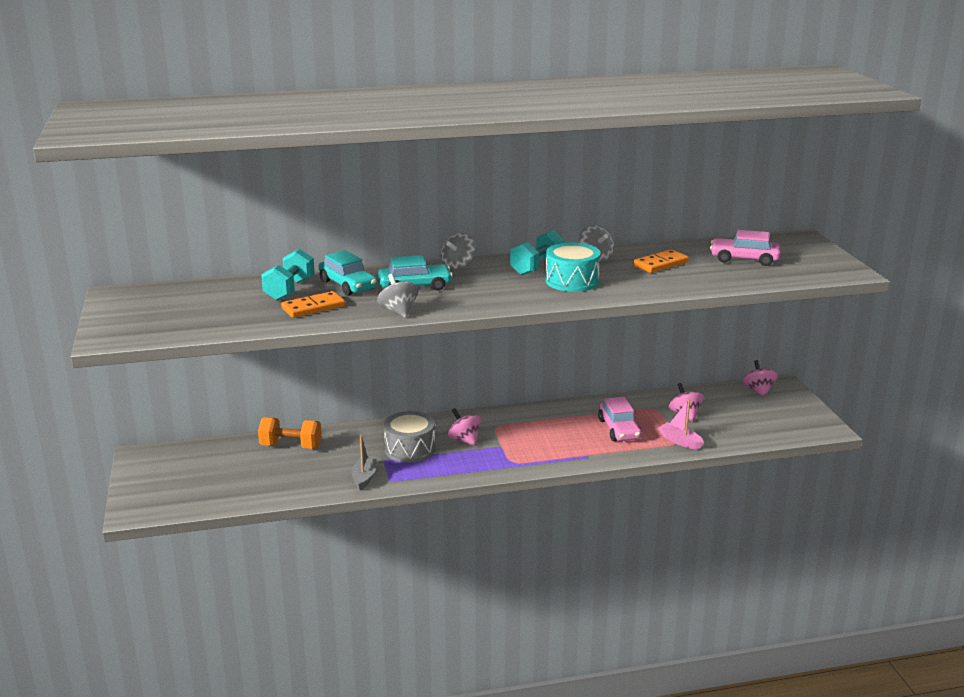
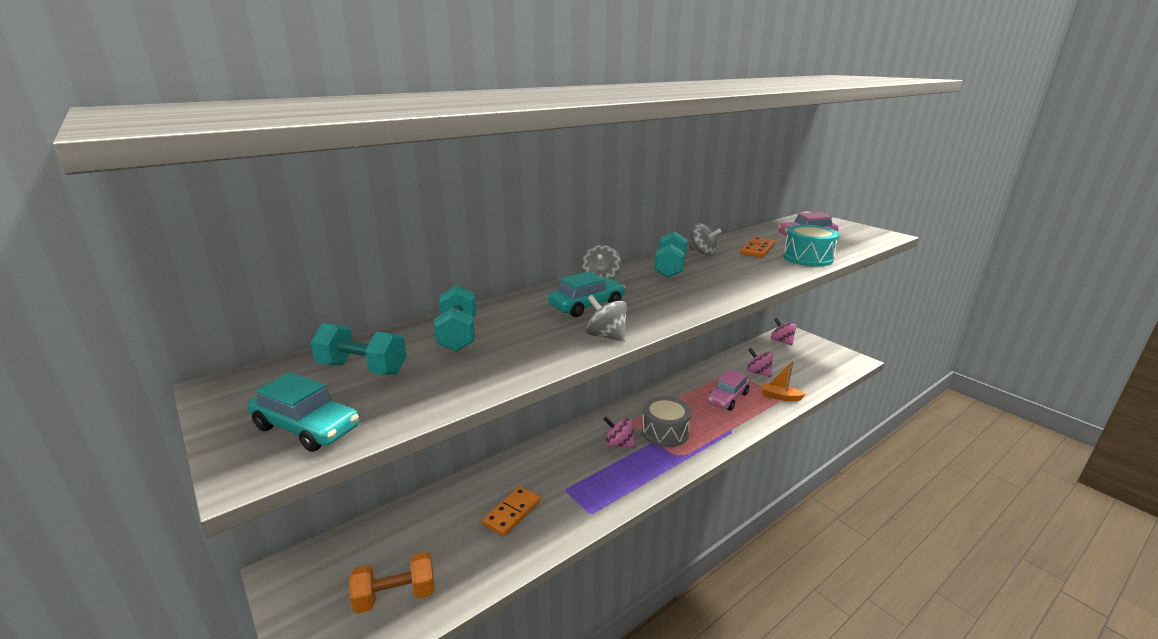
camera: 25 degrees left, 0 degrees up
orange dumbbell [258,417,322,449] -> orange dumbbell moved to [349,552,435,614]
orange domino [281,291,345,318] -> orange domino moved to [482,486,541,536]
turquoise car [319,250,377,296] -> turquoise car moved to [248,372,359,452]
grey boat [351,435,376,490] -> none
grey drum [384,411,436,463] -> grey drum moved to [642,396,691,447]
turquoise drum [545,242,601,292] -> turquoise drum moved to [783,225,839,267]
pink car [598,397,642,441] -> pink car turned 75 degrees clockwise [707,369,750,411]
pink boat [658,399,704,449] -> orange boat [762,361,806,401]
none -> turquoise dumbbell [310,323,407,375]

